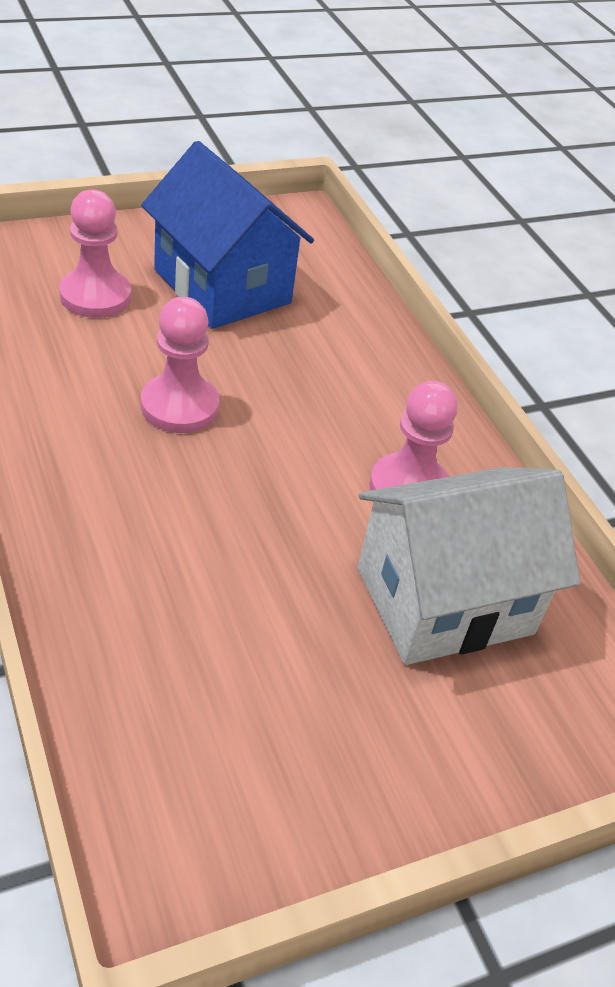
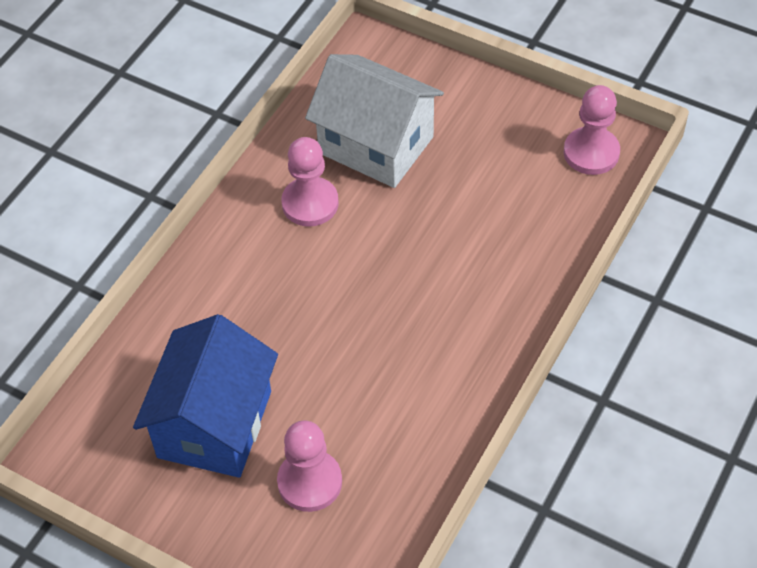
camera: 120 degrees left, 10 degrees up
pink pawn [141,297,219,433] -> pink pawn moved to [564,85,620,175]

